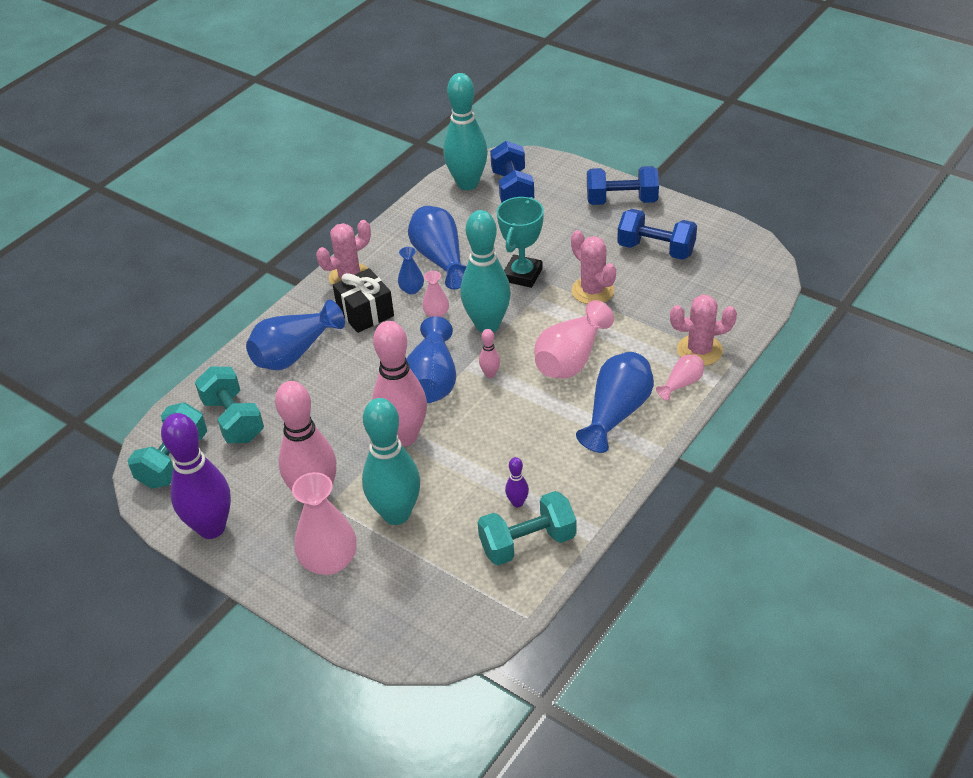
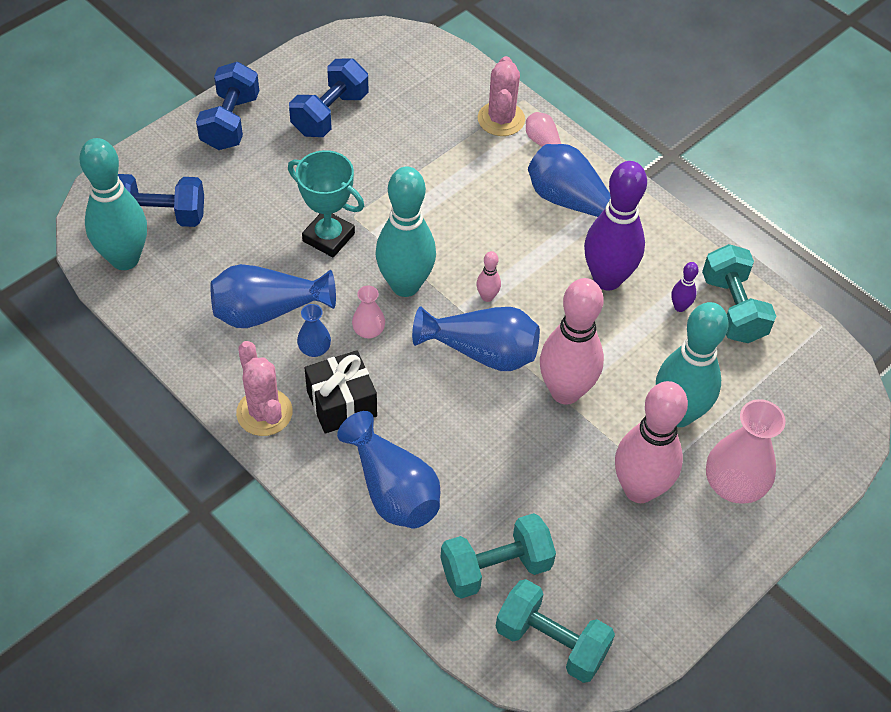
camera: 85 degrees left, 10 degrees up
purple bowling pin [161,413,231,539] -> purple bowling pin moved to [584,161,647,290]
pink vase [534,300,614,378] -> none
pink cactus [571,230,616,304] -> none

